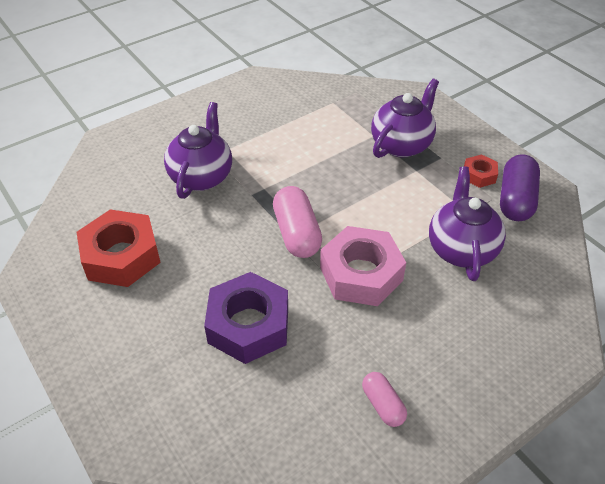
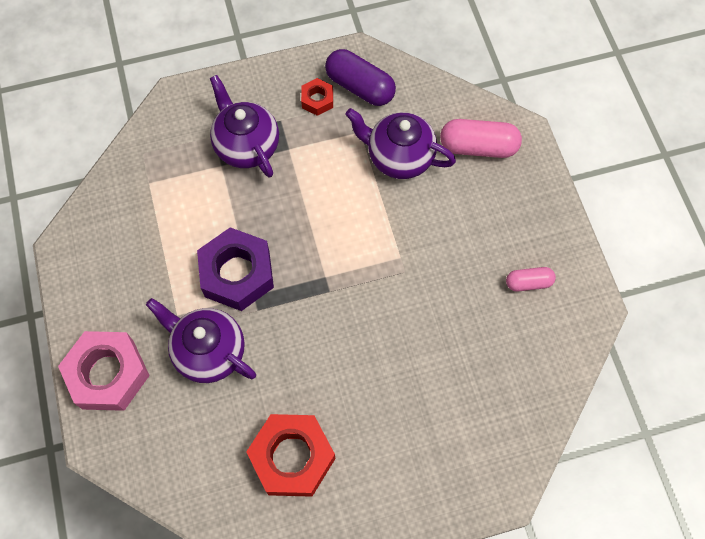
camera: 70 degrees left, 20 degrees up
purple nut [204,272,288,364] -> purple nut moved to [197,227,274,311]
pink capsule [273,186,322,258] -> pink capsule moved to [440,119,522,158]
pink nut [320,226,406,306] -> pink nut moved to [58,331,150,411]

